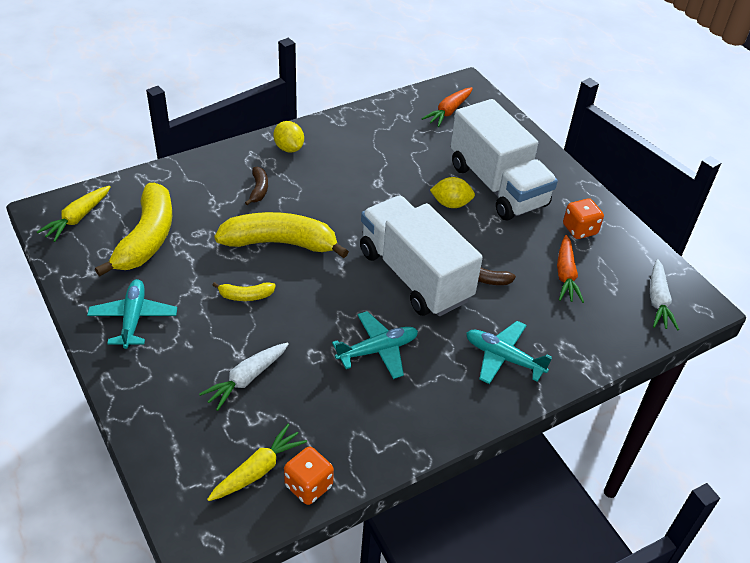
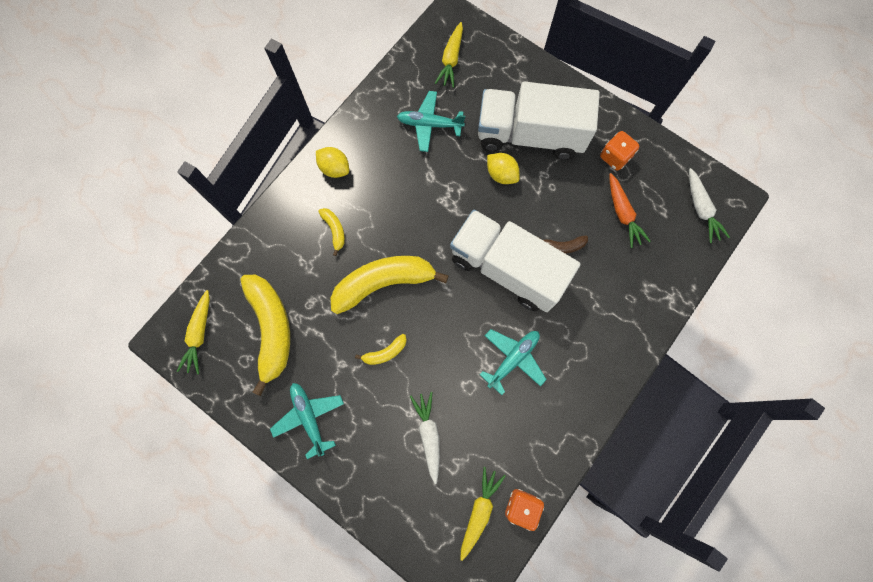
camera: 20 degrees left, 30 degrees up
white carrot [199,343,289,411] -> white carrot turned 150 degrees clockwise [410,392,440,484]
brown banana [245,167,268,205] -> yellow banana [318,208,345,256]
orange carrot [422,87,473,127] -> yellow carrot [435,22,463,88]
yellow lemon [430,177,475,208] -> yellow lemon turned 60 degrees clockwise [487,153,520,184]
white truck [451,99,558,221] -> white truck turned 150 degrees clockwise [478,82,600,160]
turquoise plane [466,321,552,384] -> turquoise plane moved to [397,91,465,152]

